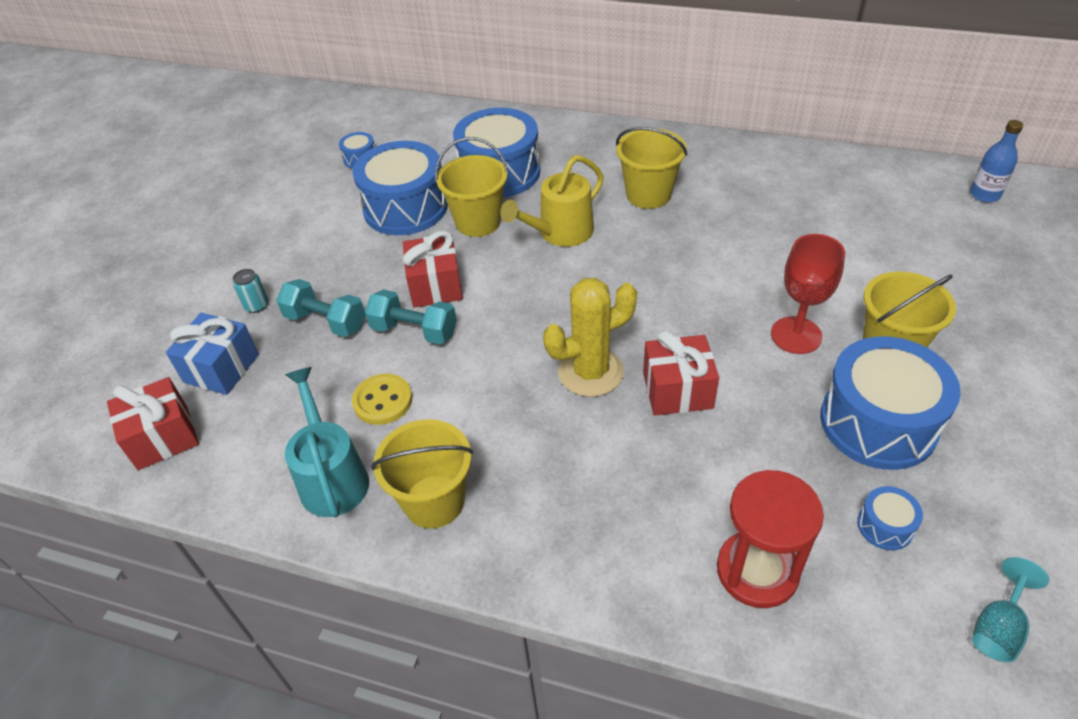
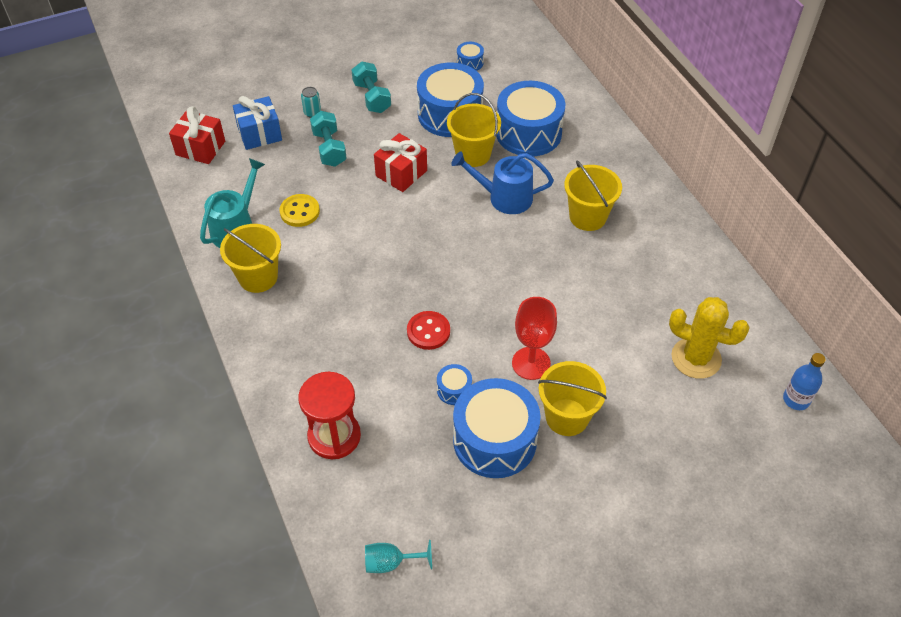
camera: 45 degrees right, 5 degrees up
turquoise dumbbell [365,289,457,345] -> turquoise dumbbell moved to [352,61,391,113]
yellow watering can [500,155,604,247] -> blue watering can [452,151,554,214]
yellow cactus [543,278,637,397] -> yellow cactus moved to [669,297,750,379]
red gift [643,330,719,416] -> red button [407,311,450,350]
blue drum [857,486,923,550] -> blue drum moved to [437,364,472,405]

